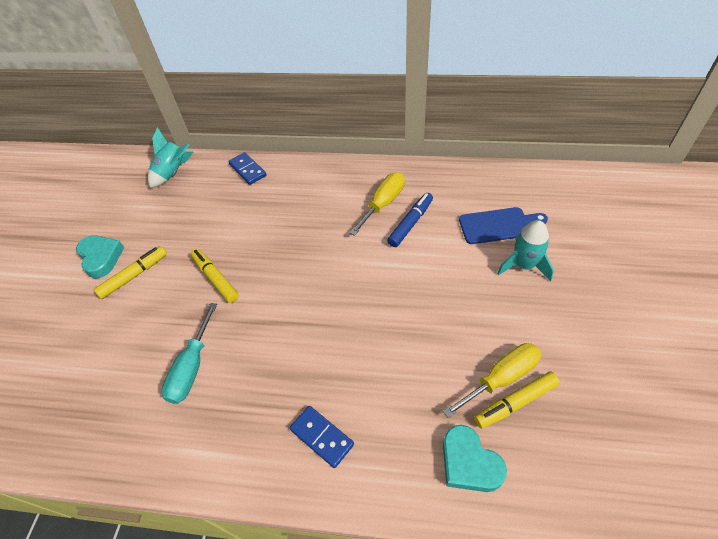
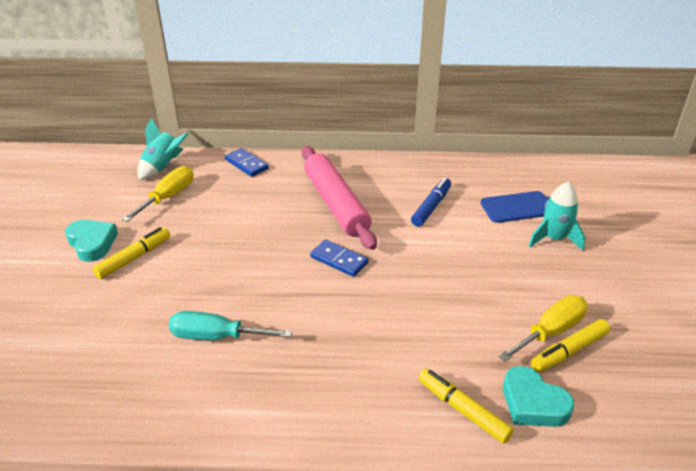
camera: 10 degrees left, 15 degrees down
turquoise screwdriver [161,303,217,404] -> turquoise screwdriver turned 90 degrees clockwise [169,311,292,340]
yellow marker [191,248,239,303] -> yellow marker moved to [418,369,514,444]
blue domino [290,406,354,468] -> blue domino moved to [310,240,368,277]
yellow screwdriver [350,172,405,236] -> yellow screwdriver moved to [122,166,194,222]
none -> pink rolling pin [302,146,377,250]

